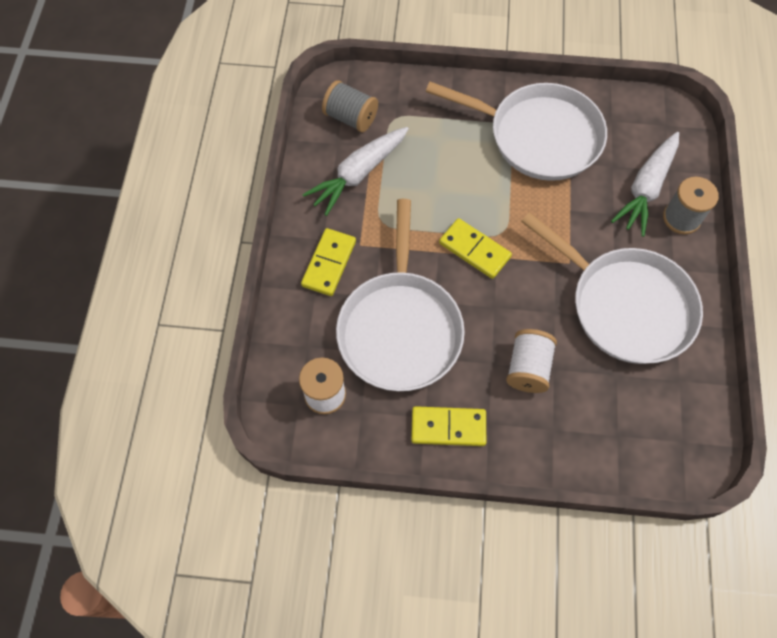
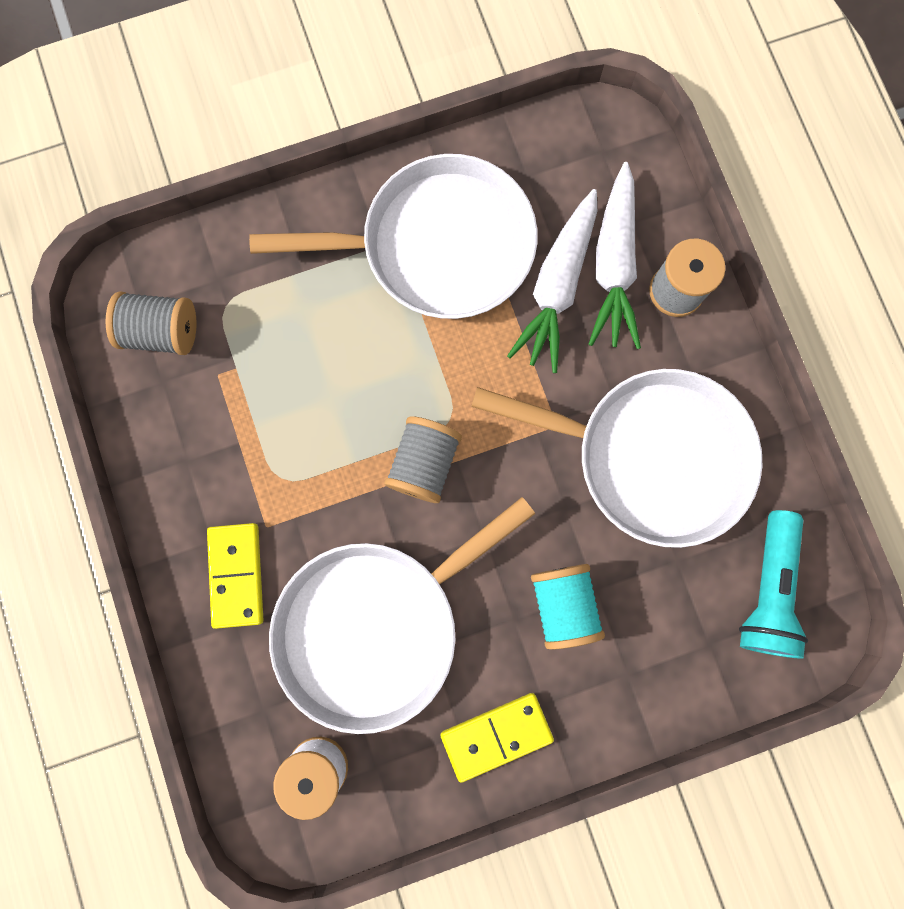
camera: 25 degrees left, 15 degrees up
white carrot [302,127,409,216] -> white carrot moved to [507,189,597,373]
white pan [336,199,465,391] -> white pan turned 75 degrees clockwise [269,497,536,734]
yellow domino [439,218,512,279] -> grey spool [384,416,462,503]
white spool [506,329,557,393] -> turquoise spool [531,564,605,650]
none -> turquoise flashlight [739,510,808,659]

